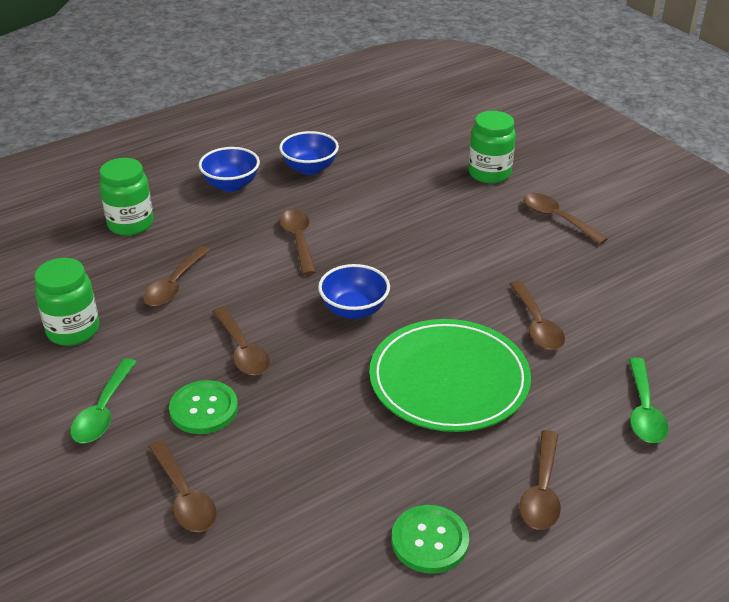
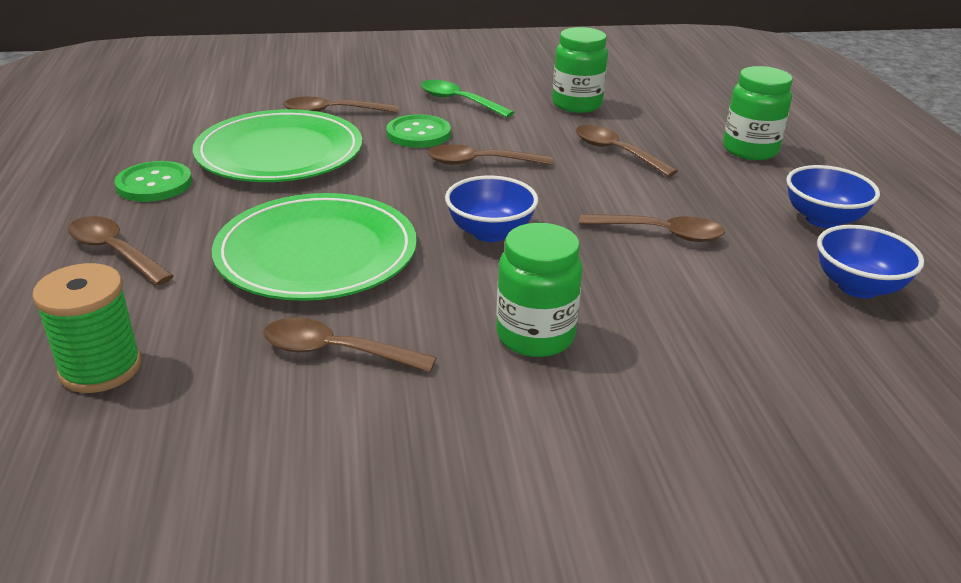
camera: 115 degrees right, 5 degrees down
green jar [468,111,516,184] -> green jar moved to [496,223,583,357]
brown spoon [524,193,608,244] -> none
green spoon [629,357,669,443] -> green spool [32,263,141,393]
none -> green plate [193,109,362,182]

